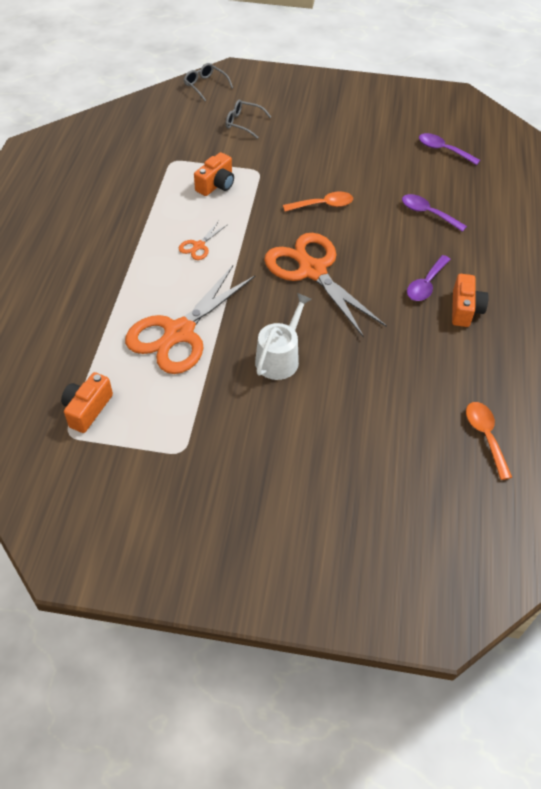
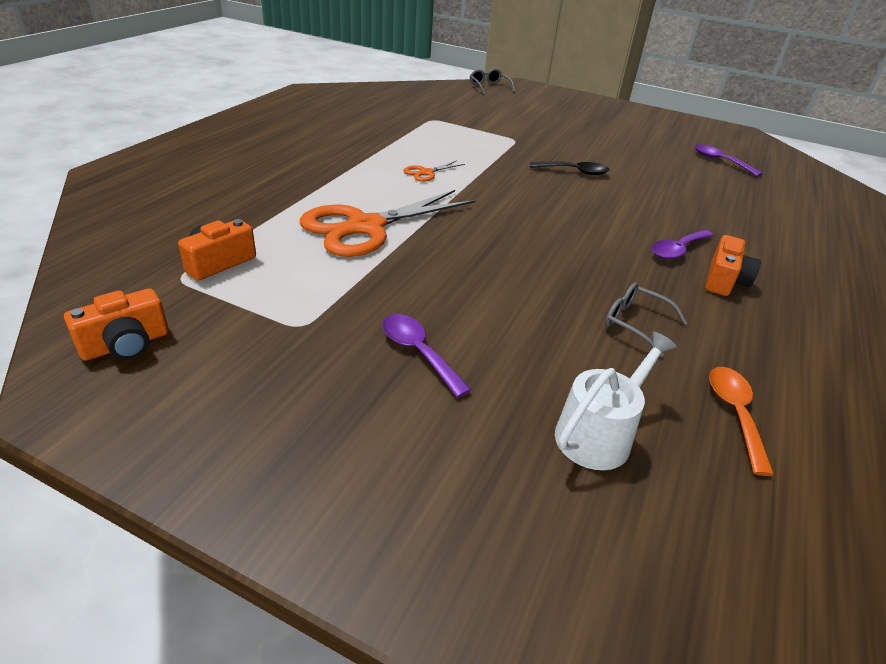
camera: 15 degrees right, 15 degrees down
orange camera [194,152,234,196] -> orange camera moved to [64,288,169,361]
grey glasses [226,99,271,139] -> grey glasses moved to [605,283,687,357]
white watering can [255,293,312,380] -> white watering can moved to [555,332,677,470]
orange scissors [264,233,387,338] -> none
orange spoon [283,191,353,212] -> black spoon [530,161,609,175]
purple spoon [402,194,467,232] -> purple spoon moved to [382,314,471,397]

